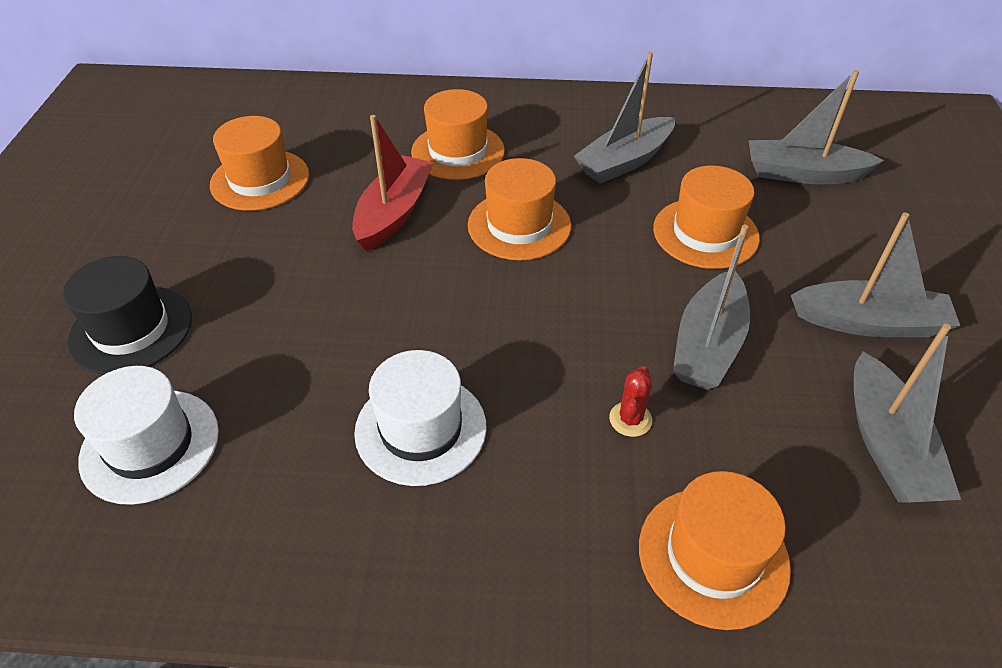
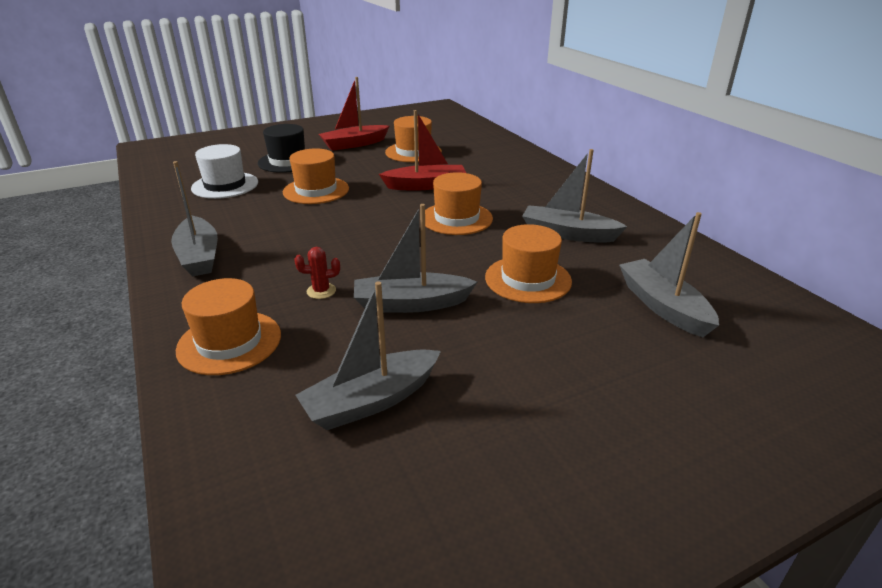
camera: 60 degrees right, 15 degrees down
white hat [354,350,487,486] -> none
orange hat [411,89,505,180] -> orange hat moved to [283,148,349,204]
grey boat [791,213,960,337] -> grey boat moved to [171,161,218,277]
none -> red boat [319,77,390,151]

